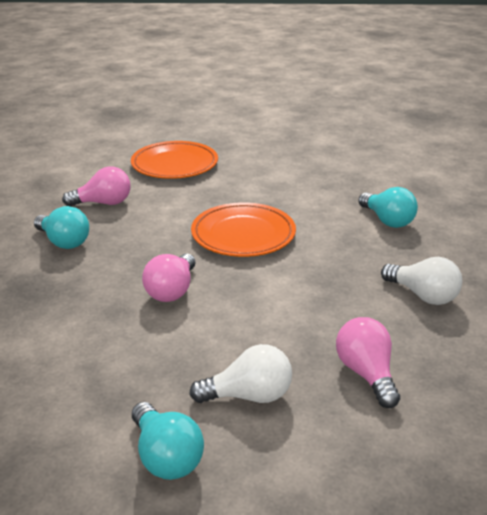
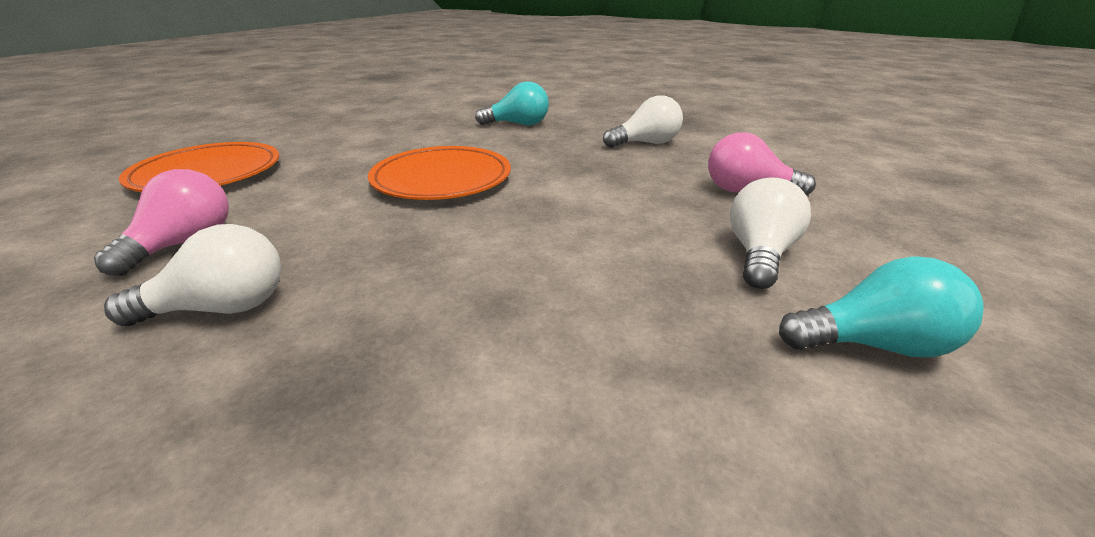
camera: 60 degrees left, 0 degrees up
turquoise light bulb [34,206,89,249] -> white light bulb [104,224,281,326]
pink light bulb [142,254,195,302] -> none

